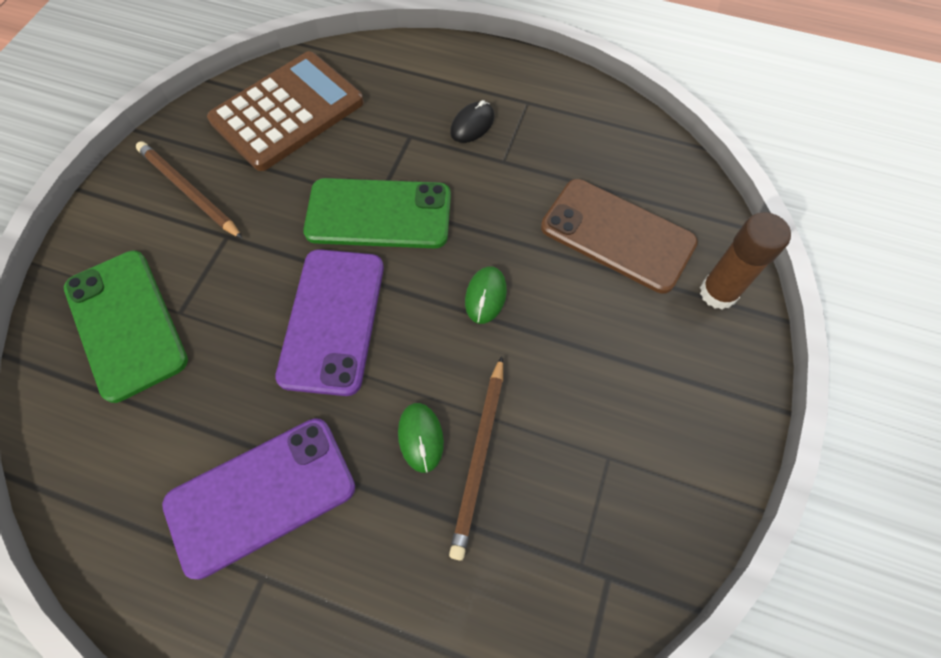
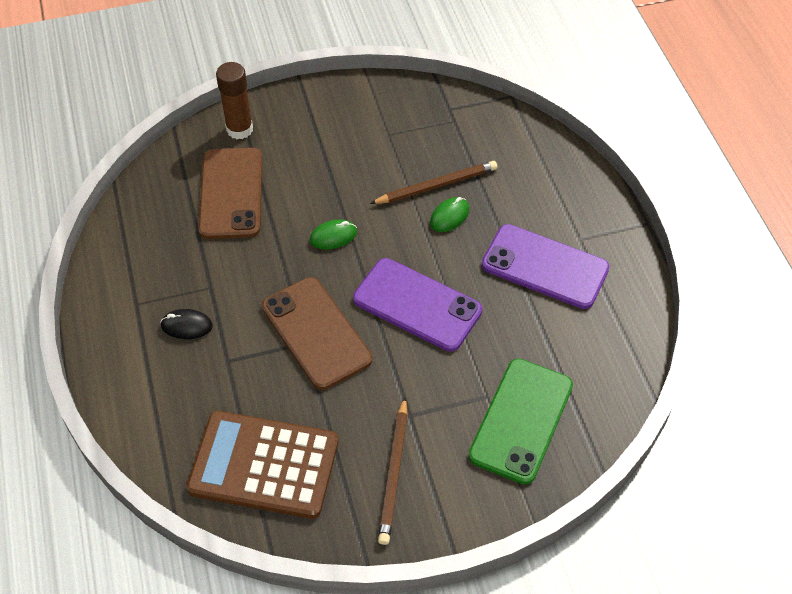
camera: 125 degrees left, 10 degrees down
purple phone [275,249,384,396] -> purple phone turned 60 degrees clockwise [353,258,482,352]
green phone [303,178,451,248] -> brown phone [262,277,372,390]

